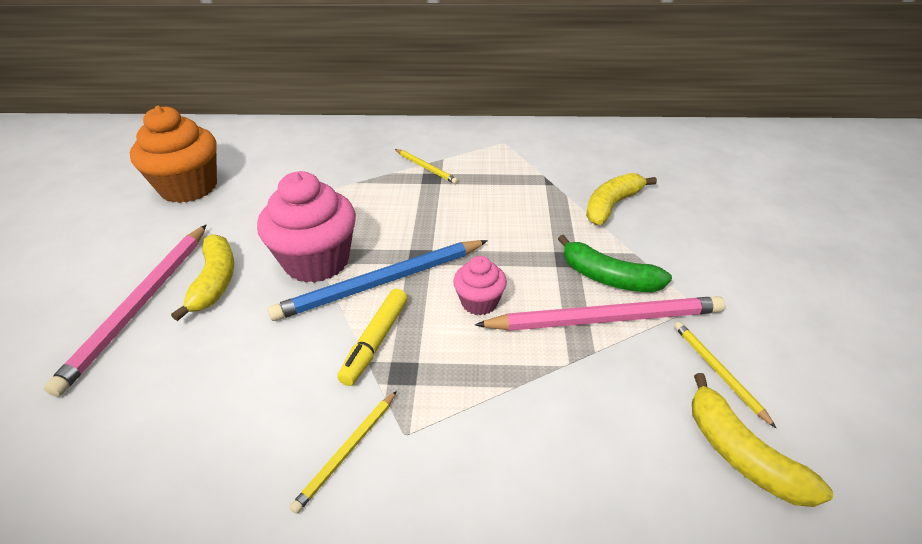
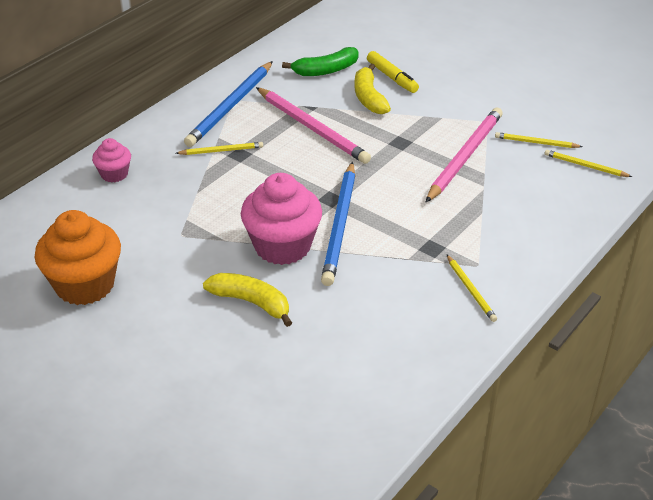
camera: 55 degrees left, 0 degrees up
pink pencil [44,225,206,397] -> pink pencil moved to [256,87,371,164]
yellow marker [337,289,408,386] -> yellow marker moved to [367,51,419,93]
pink cupcake [453,256,507,315] -> pink cupcake moved to [92,138,131,183]
green banana [558,235,672,292] -> green banana moved to [282,47,359,76]
yellow banana [692,373,833,507] -> yellow pencil [545,150,632,177]
none -> blue pencil [184,61,273,147]

